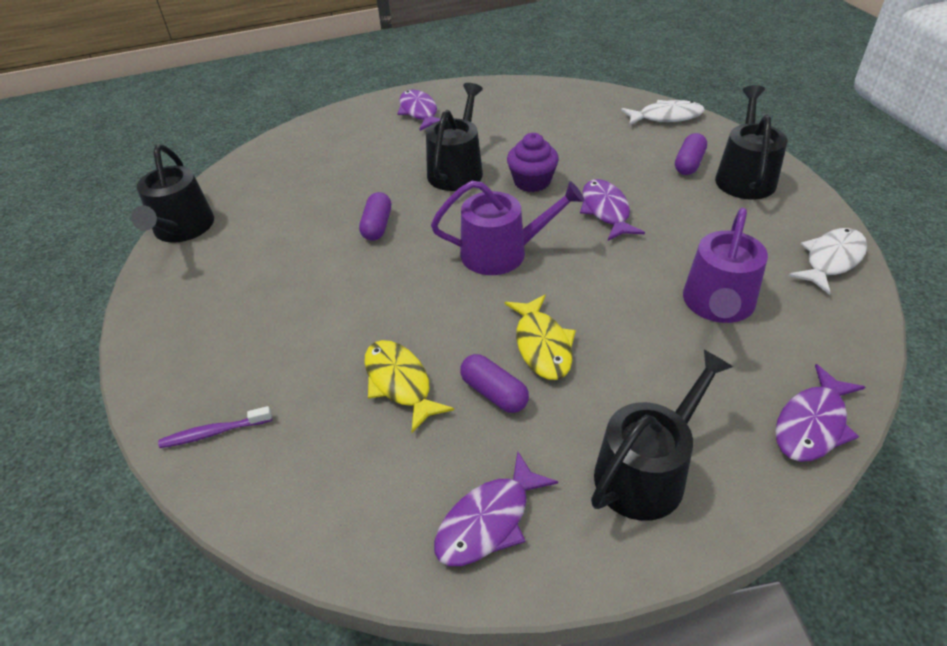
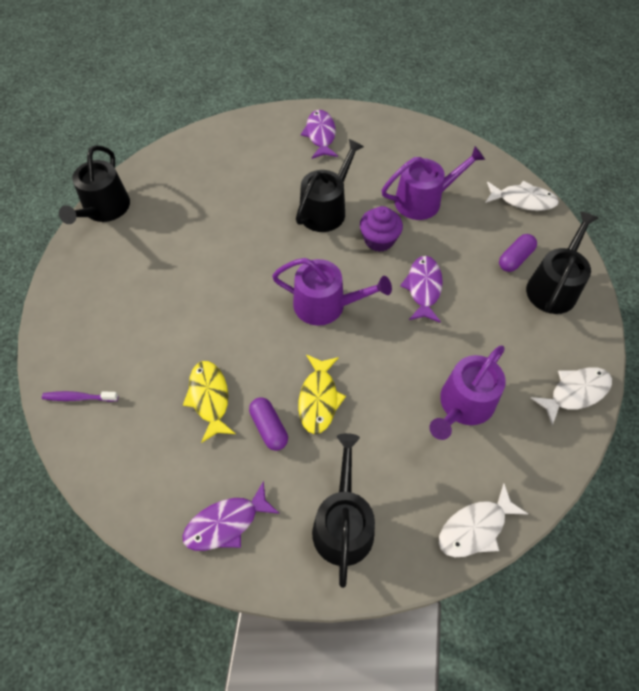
camera: 15 degrees right, 15 degrees up
purple capsule [359,192,391,241] -> none
black watering can [591,350,733,521] -> black watering can turned 60 degrees counterclockwise [312,433,375,588]
purple fish [775,364,865,462] -> white fish [439,483,528,557]
none -> purple watering can [381,146,485,220]

